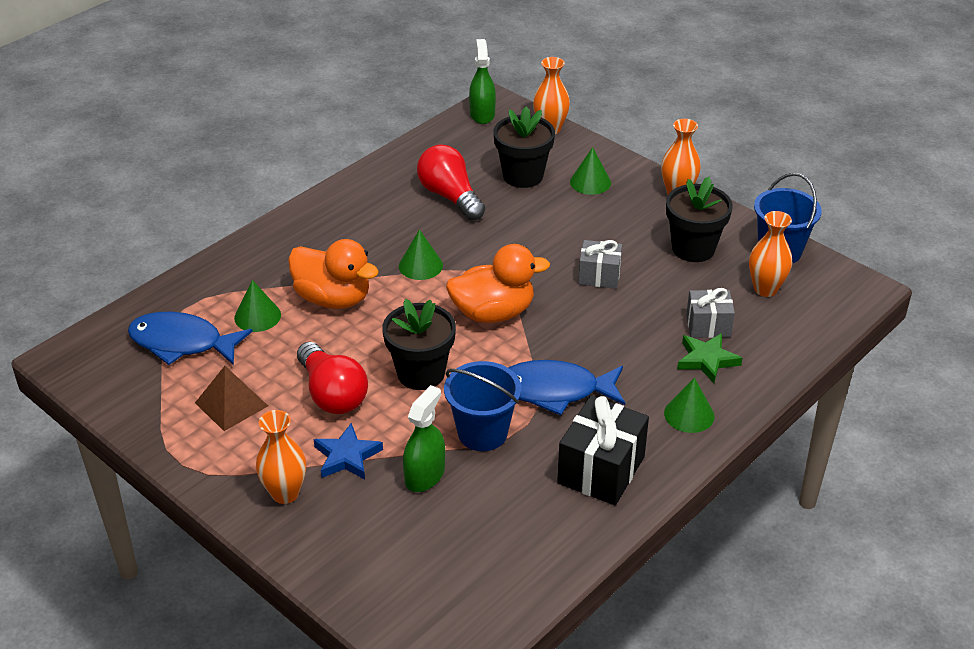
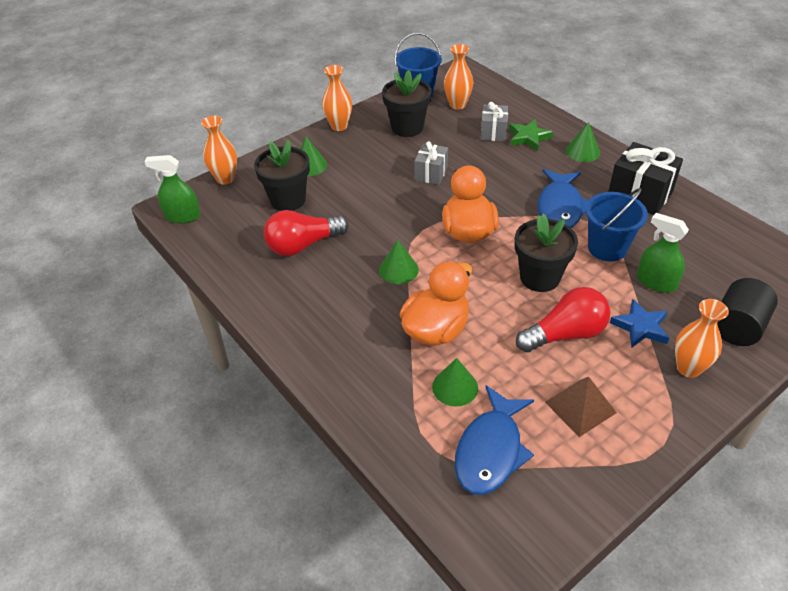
camera: 80 degrees left, 5 degrees up
none -> black cylinder [717,278,778,346]

